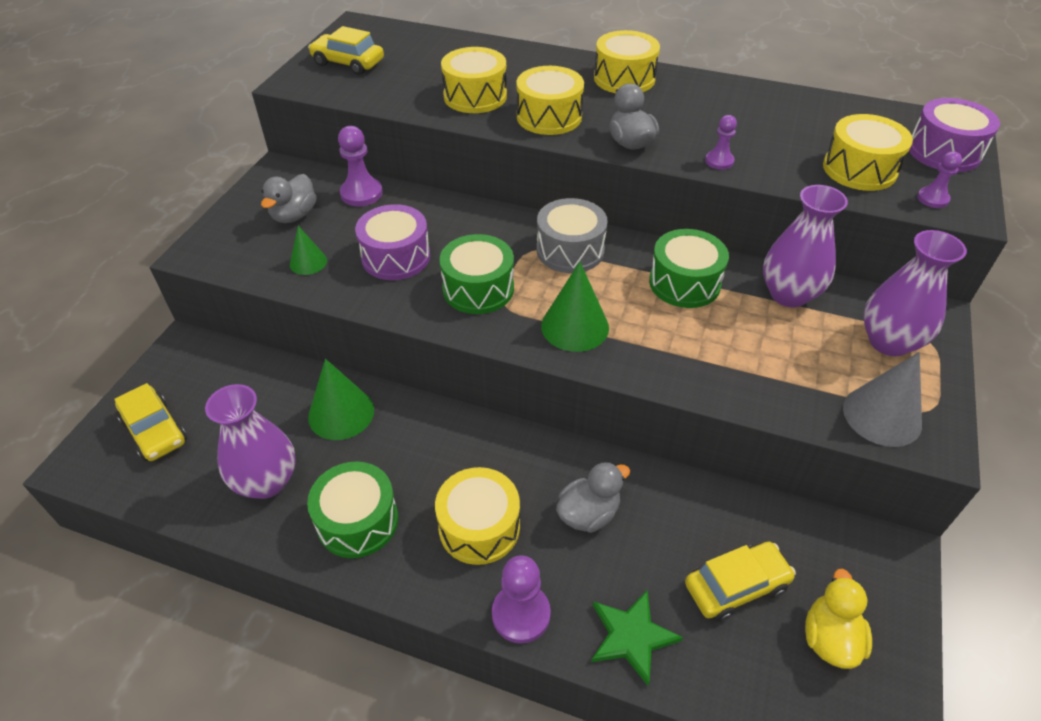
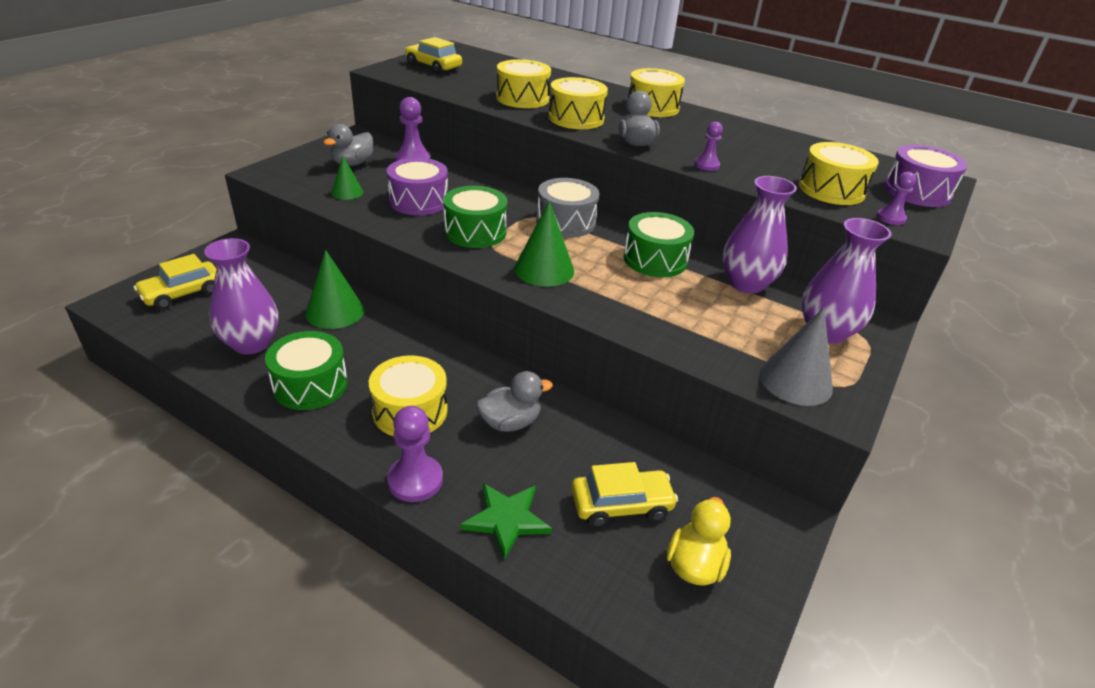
camera: 10 degrees right, 10 degrees down
yellow car [114,383,187,461] -> yellow car turned 75 degrees clockwise [133,254,217,310]

